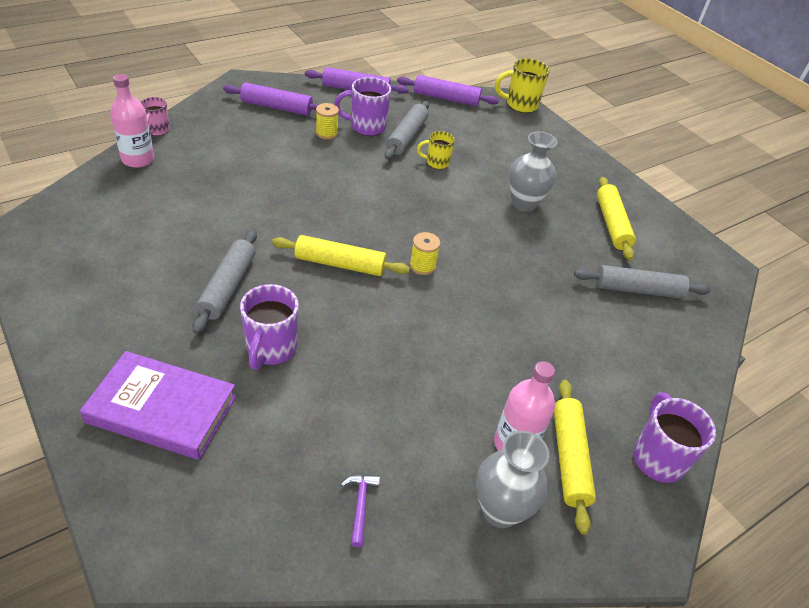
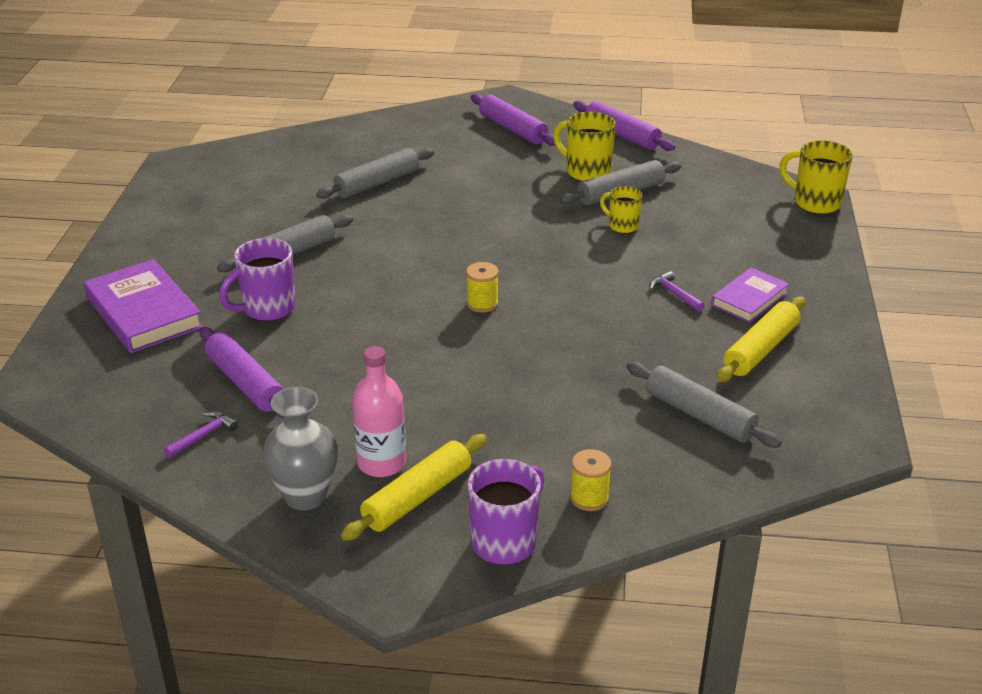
camera: 45 degrees right, 10 degrees down
pink bottle [110,74,154,168] -> none
pink mug [141,97,170,136] -> none
yellow rolling pin [272,235,410,276] -> none
yellow spool [316,103,339,140] -> yellow spool moved to [570,449,612,511]
purple mug [334,77,391,136] -> yellow mug [553,111,616,181]
purple rolling pin [397,75,499,106] -> purple rolling pin moved to [200,327,285,419]
grey vase [509,131,558,212] -> purple hammer [649,271,705,312]
none -> grey rolling pin [316,148,435,199]
none -> purple book [711,267,789,323]

